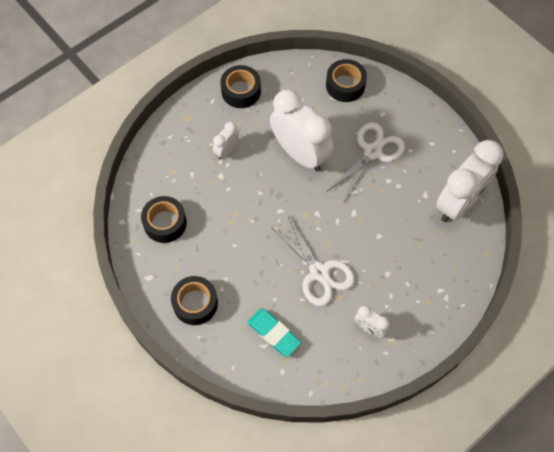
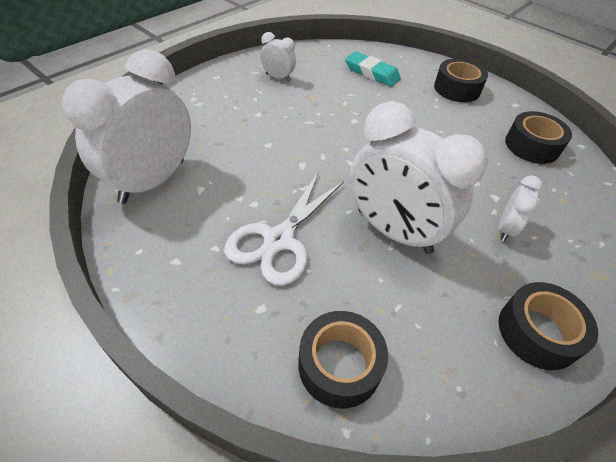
camera: 170 degrees right, 15 degrees down
white scissors [272,214,355,306] -> none

